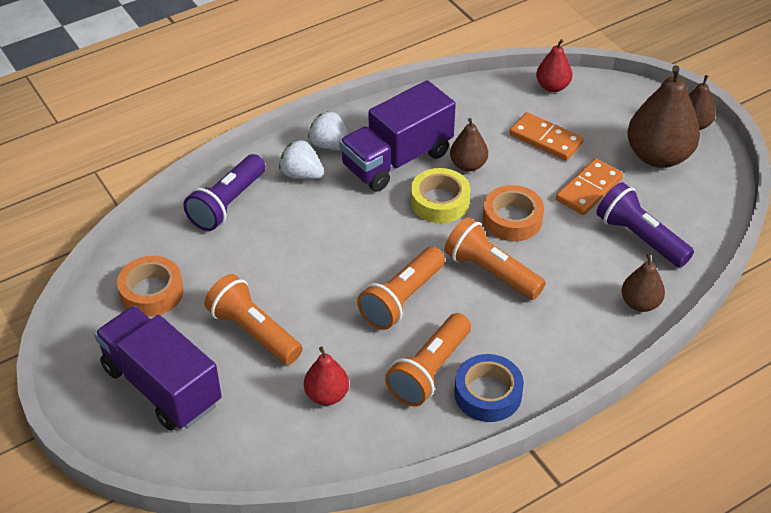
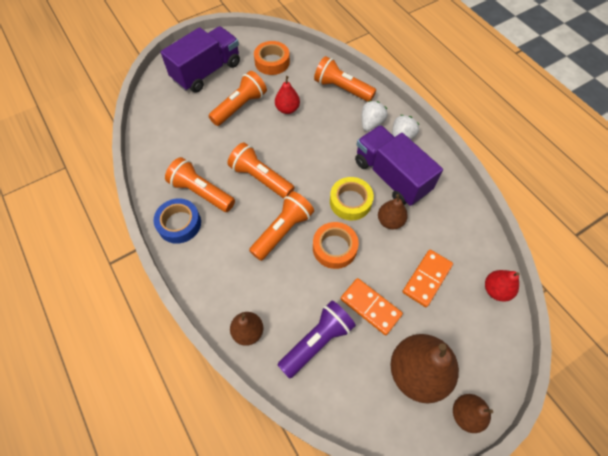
camera: 90 degrees right, 15 degrees up
purple flashlight [183,154,265,231] -> orange flashlight [314,56,376,102]
red pear [304,347,349,405] -> red pear moved to [275,76,300,114]

